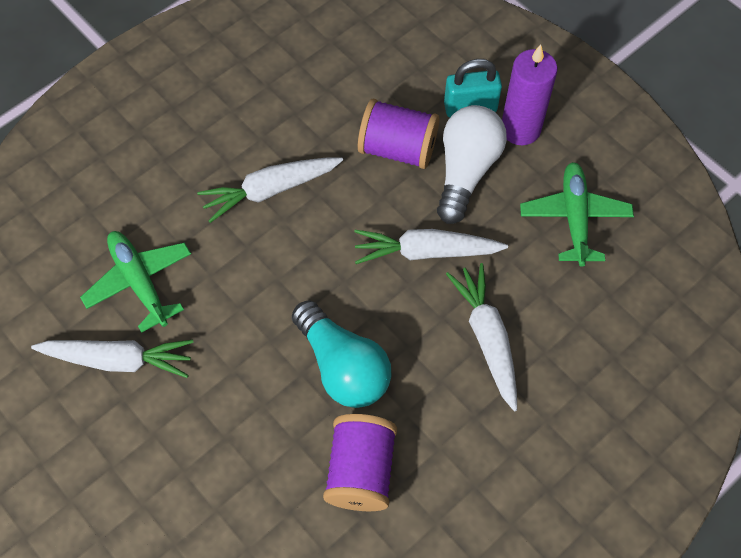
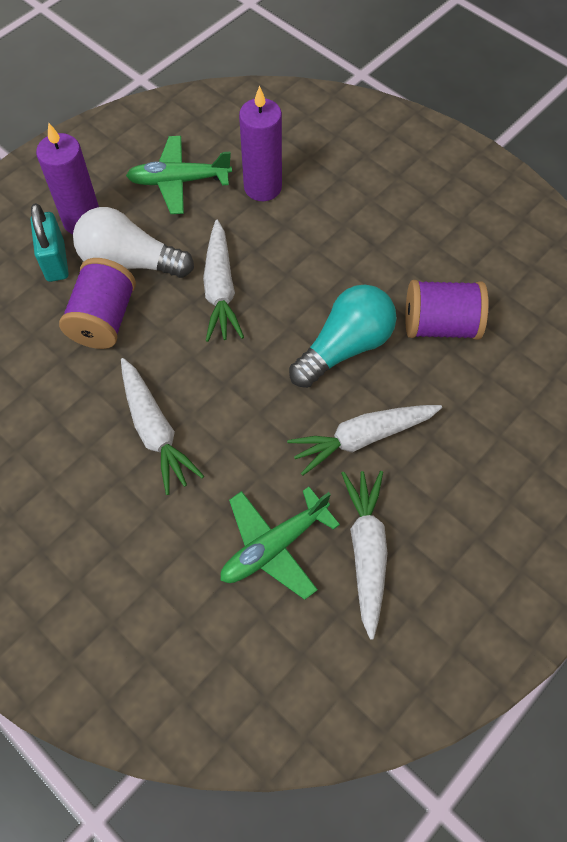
camera: 95 degrees left, 0 degrees up
white carrot [446,263,517,412] -> white carrot moved to [287,405,442,476]
none -> purple candle [239,85,282,201]

